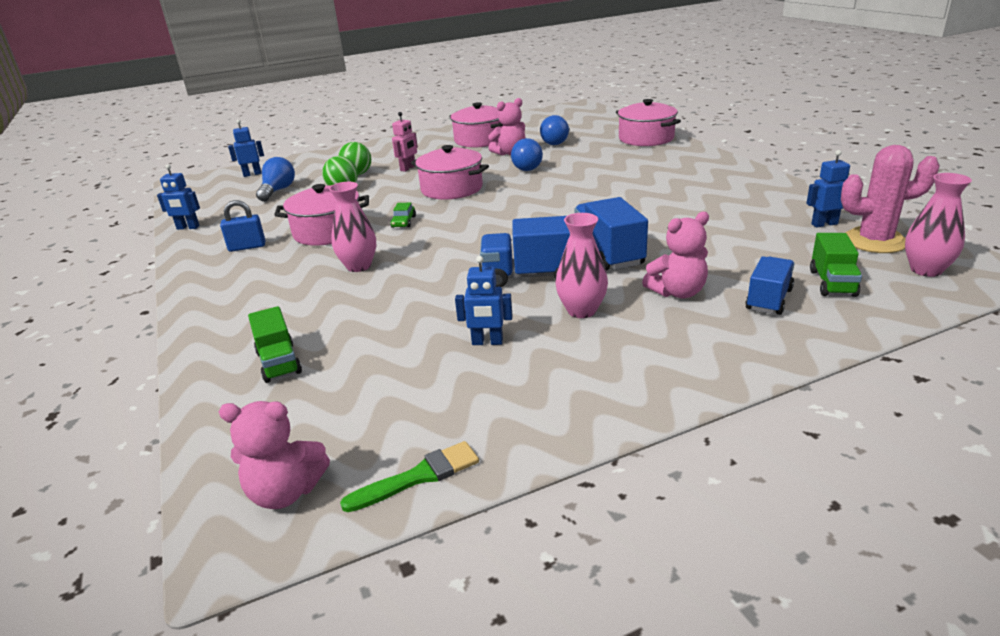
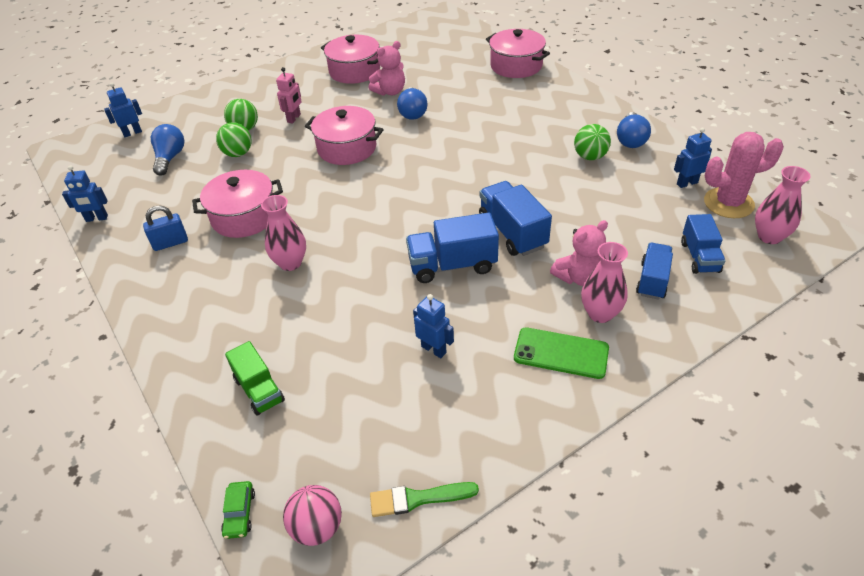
camera: 10 degrees left, 15 degrees up
pink teddy bear [219,401,330,509] -> pink ball [283,485,342,546]
green brush [340,441,479,512] -> green brush turned 150 degrees counterclockwise [370,482,479,517]
green car [390,202,416,228] -> green car moved to [221,481,255,539]
blue robot [455,256,513,345] -> blue robot turned 135 degrees counterclockwise [413,294,454,358]
blue light bulb [540,115,570,145] -> blue light bulb moved to [617,112,651,148]
pink vase [556,213,608,318] -> pink vase moved to [581,242,628,323]
green truck [810,233,862,297] -> blue truck [681,214,726,274]
none -> green phone [514,327,609,379]
none -> green ball [574,124,611,160]

